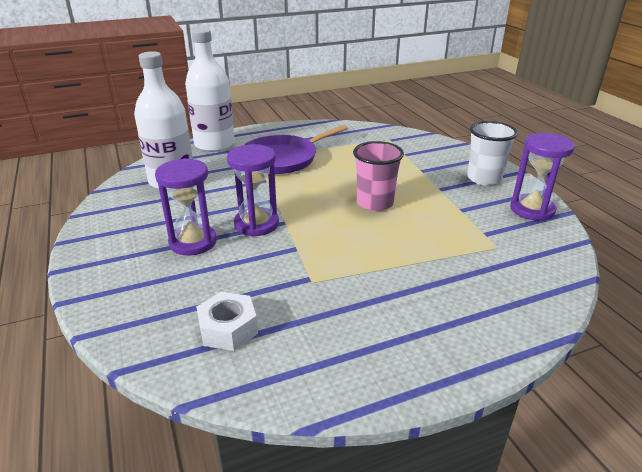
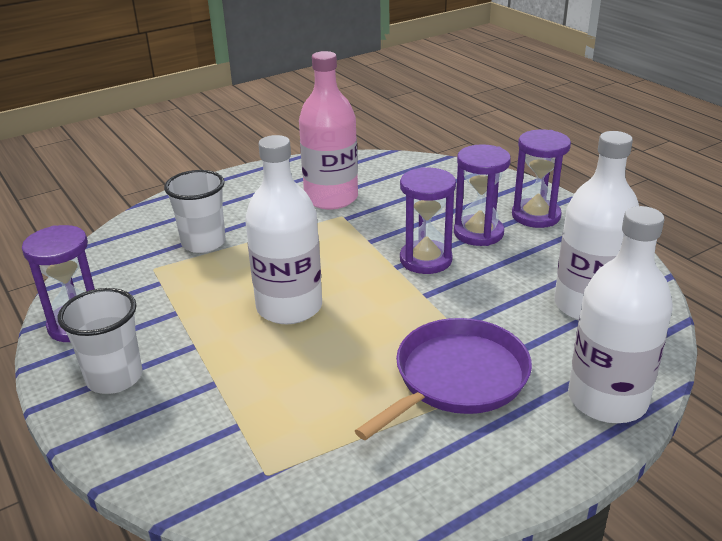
camera: 170 degrees right, 0 degrees up
white nut [196,292,258,351] -> none
pink cup [353,141,404,211] -> white bottle [245,135,322,324]
none -> white cup [164,170,226,253]
none -> pink bottle [299,51,358,210]
none -> purple hourglass [512,130,571,228]

